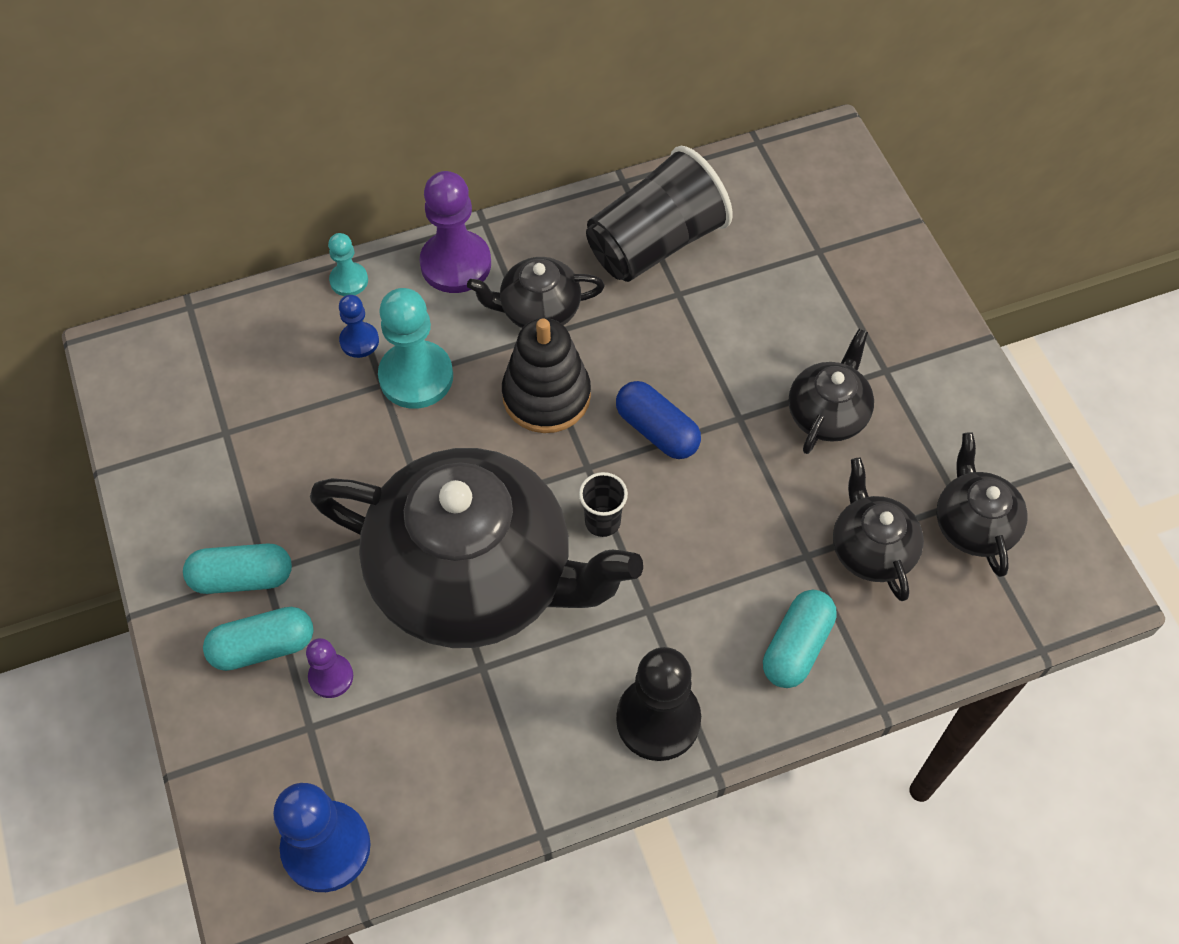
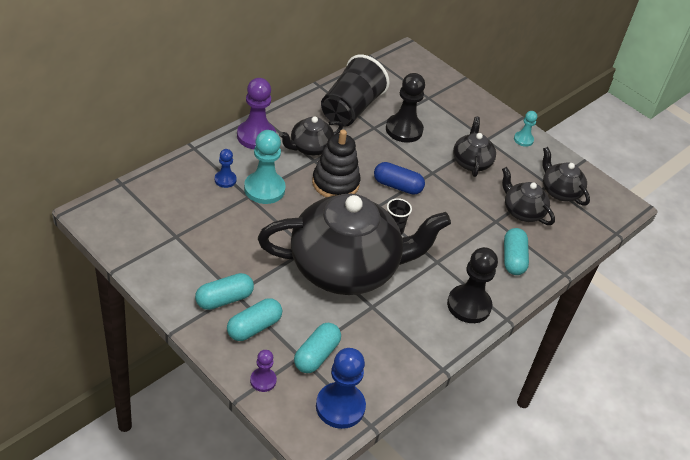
camera: 30 degrees left, 15 degrees down
purple pawn [306,638,353,698] -> purple pawn moved to [250,350,277,392]
turquoise pawn [328,233,368,296] -> turquoise pawn moved to [514,111,537,147]
none -> turquoise capsule [294,323,341,373]
none -> black pawn [386,73,425,143]

